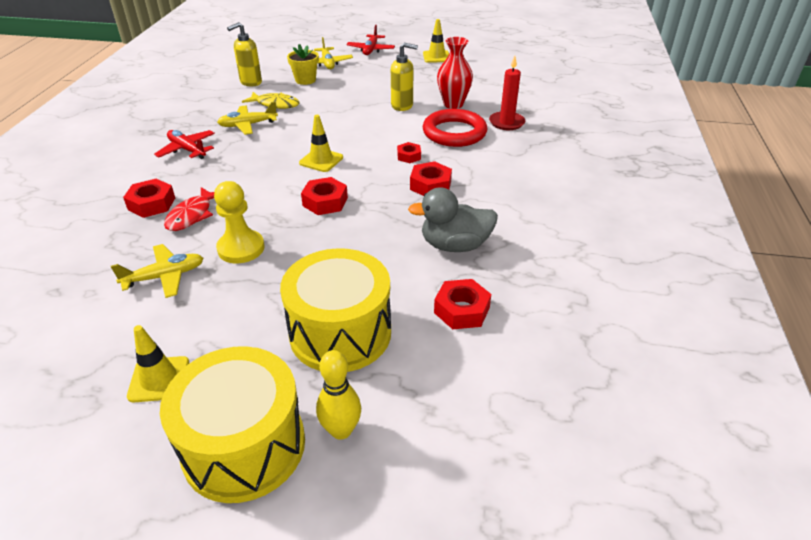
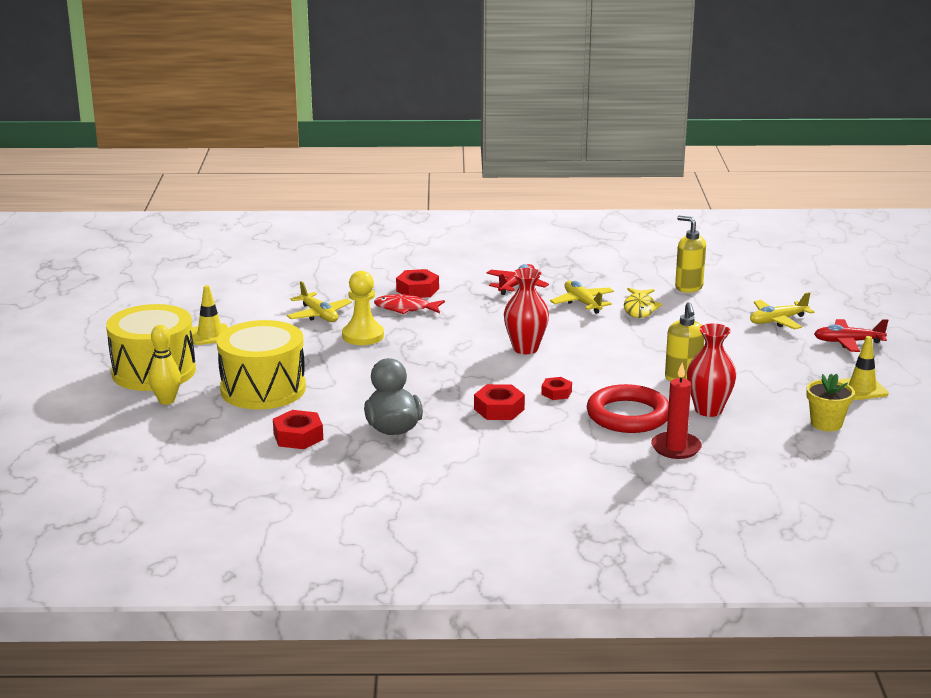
camera: 80 degrees right, 15 degrees down
yellow flower pot [287,44,319,85] -> yellow flower pot moved to [806,374,855,431]
yellow traffic cone [299,115,343,172] -> red vase [504,268,549,354]
red nut [301,177,348,215] -> none

